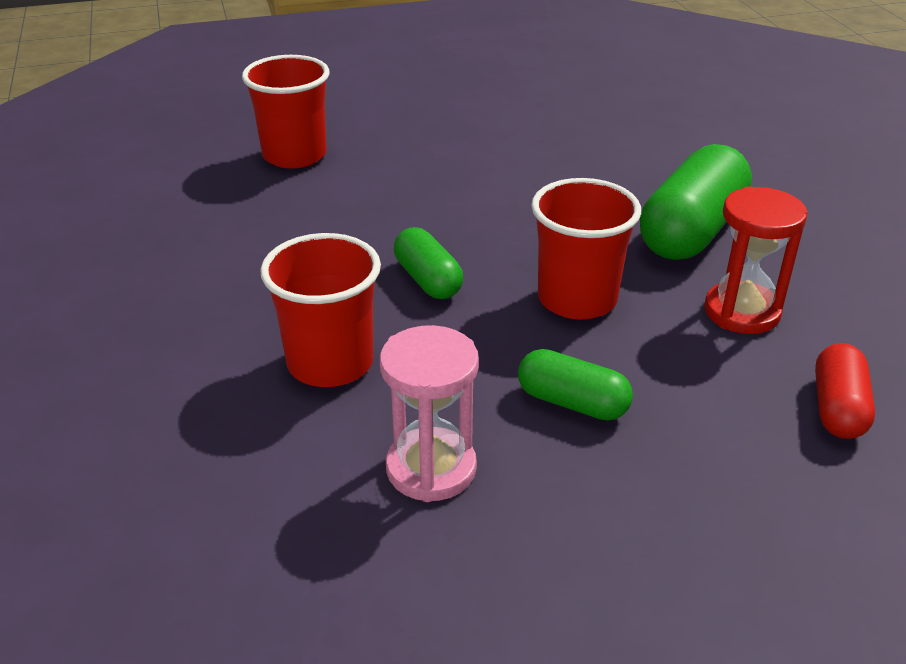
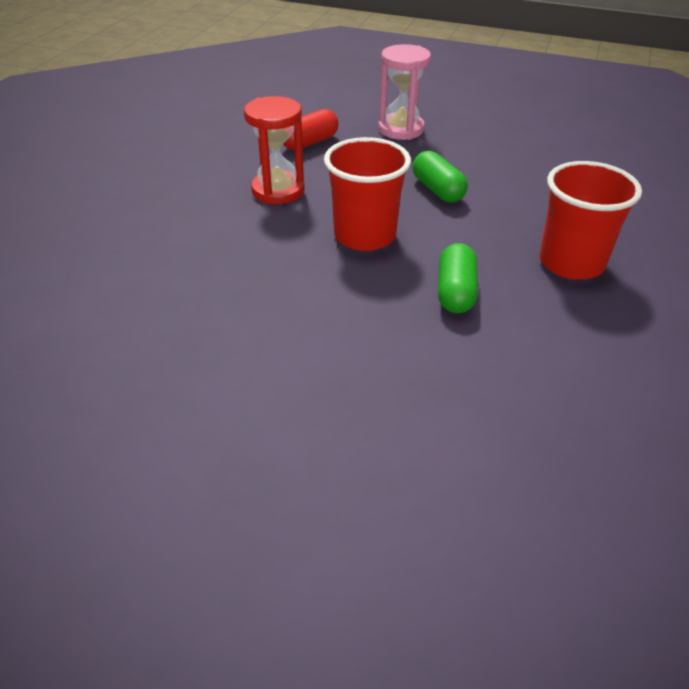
camera: 145 degrees left, 5 degrees up
red cup [242,55,330,169] -> none
pink hourglass [380,325,479,502] -> pink hourglass moved to [378,44,431,140]
green capsule [640,144,752,260] -> none

